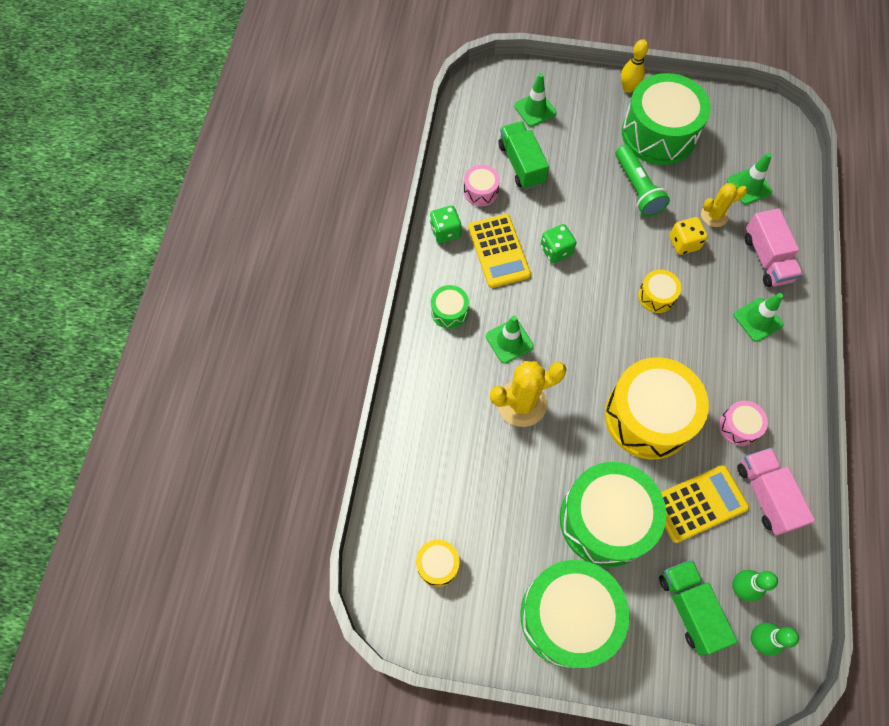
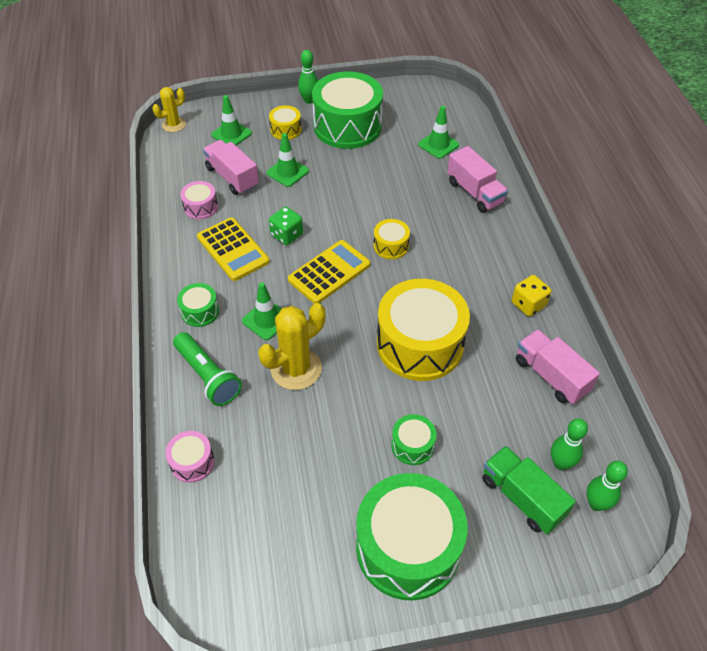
camera: 20 degrees left, 15 degrees down
yellow drum [416,539,460,587] -> yellow drum moved to [269,105,301,140]
green dice [430,205,461,243] -> none
green truck [499,121,549,190] -> pink truck [203,140,259,195]
green drum [560,462,666,567] -> green drum [391,414,437,465], size x0.45
green flashlight [616,145,670,217] -> green flashlight moved to [173,332,242,406]
yellow bowling pin [621,39,649,93] -> green bowling pin [298,50,318,104]
yellow calculator [661,465,749,543] -> yellow calculator moved to [288,240,370,304]
yellow dice [670,217,708,255] -> yellow dice moved to [512,275,552,317]
yellow cactus [701,183,747,227] -> yellow cactus moved to [152,87,186,132]
pink drum [719,401,768,446] -> pink drum moved to [165,431,214,483]
green traffic cone [734,293,783,342] -> green traffic cone moved to [267,133,309,187]

